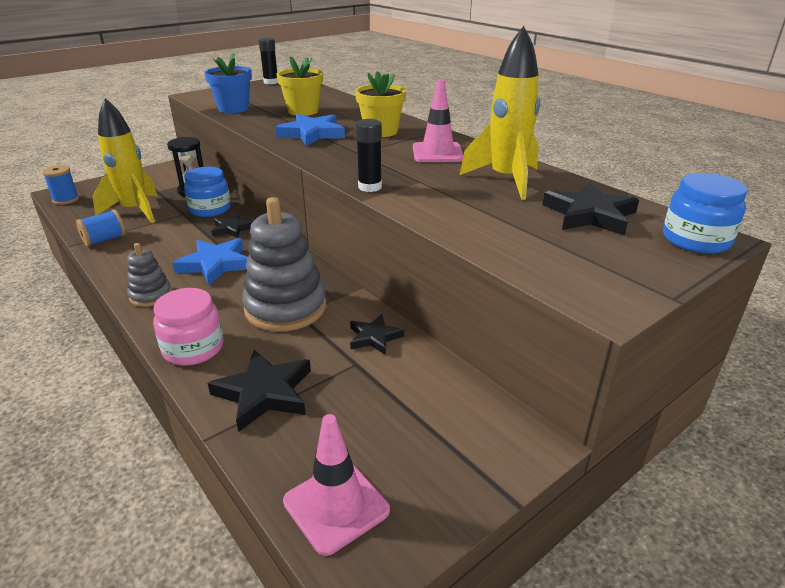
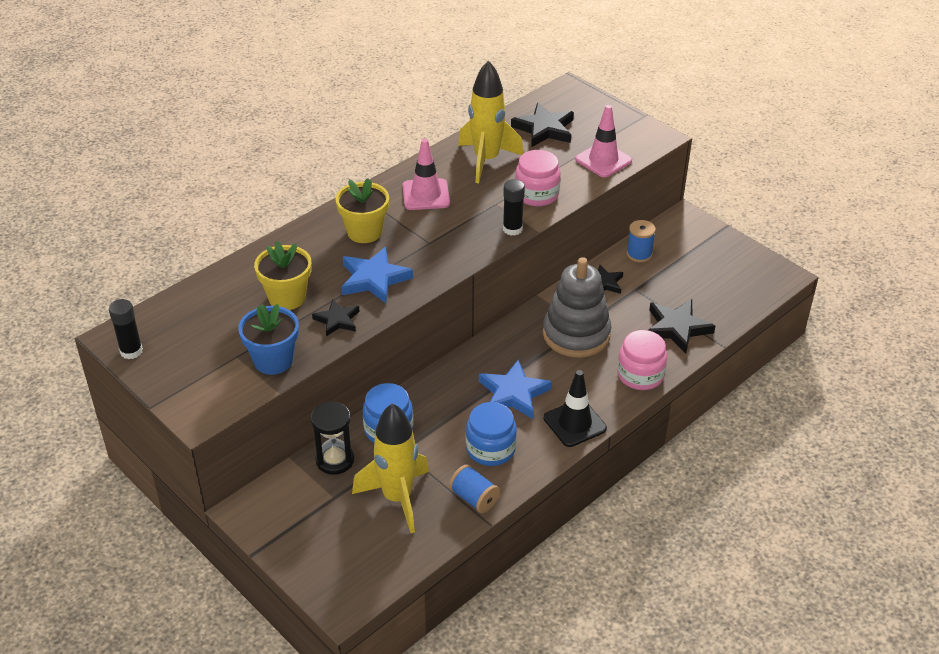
camera: 95 degrees left, 10 degrees up
blue spool [42,165,79,205] -> blue spool moved to [626,220,656,262]
grey stacking toy [127,243,172,307] -> black traffic cone [544,370,607,447]
black star [212,214,253,238] -> black star moved to [312,299,360,337]
pink traffic cone [283,414,390,556] -> pink traffic cone moved to [575,105,632,177]
blue jar [663,173,747,254] -> blue jar moved to [466,402,517,466]
none -> pink jar [515,150,561,206]

